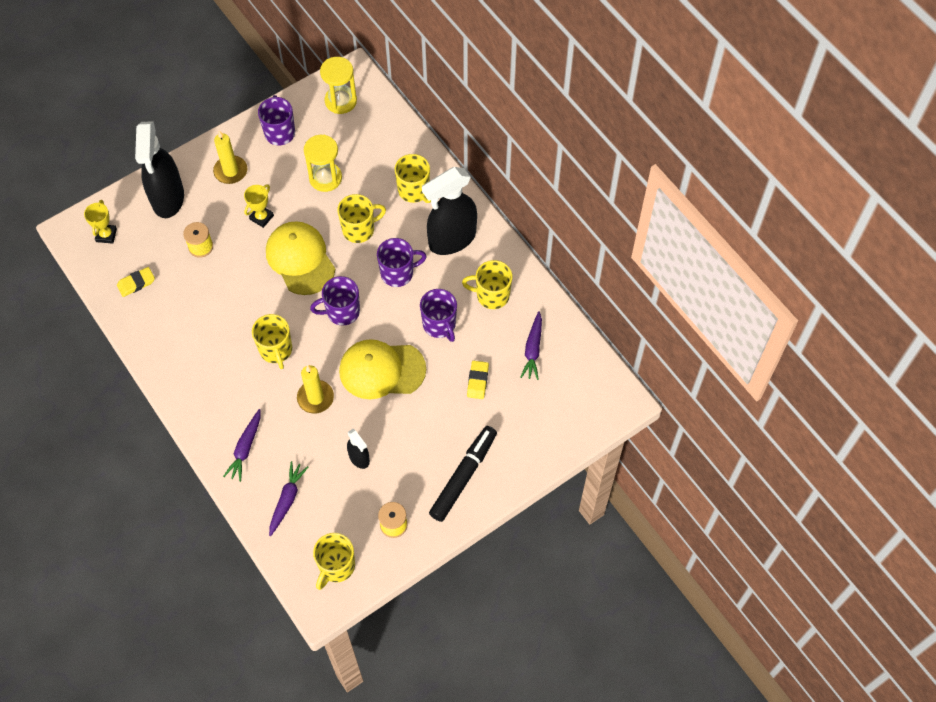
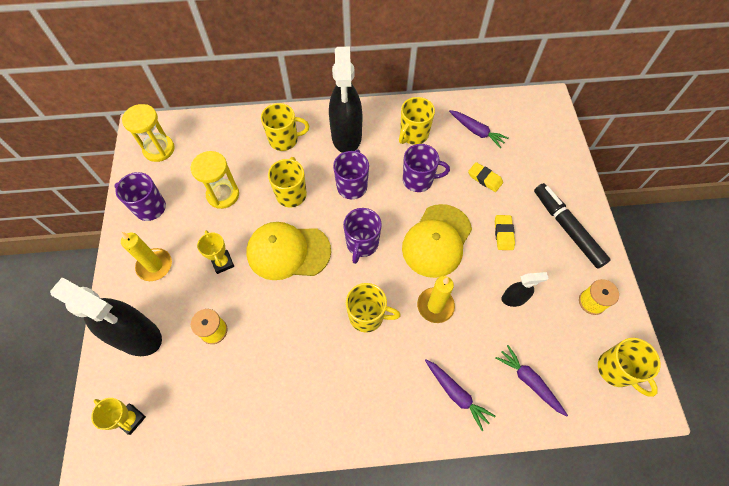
camera: 60 degrees left, 0 degrees up
yellow eraser [117,267,155,297] -> yellow eraser moved to [495,215,515,250]

